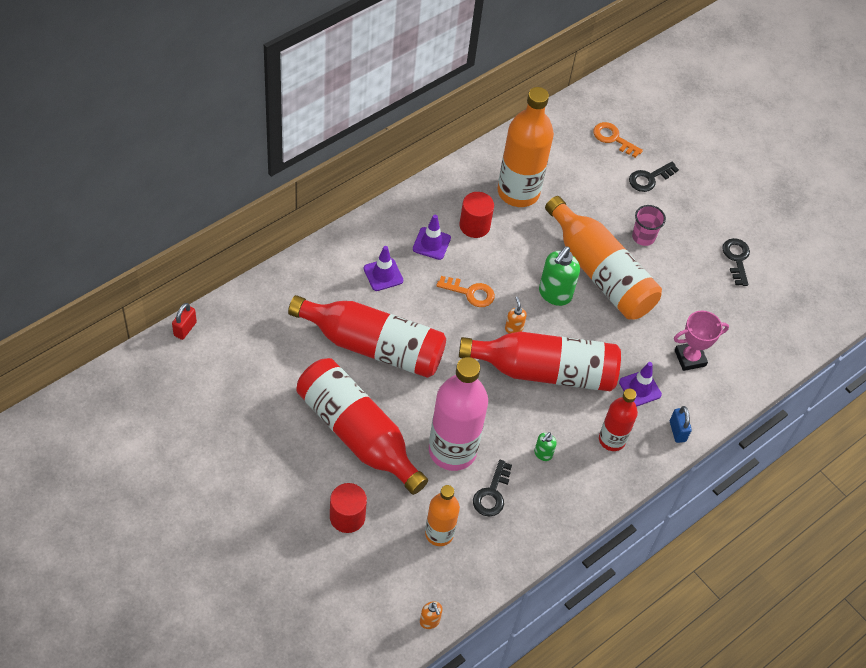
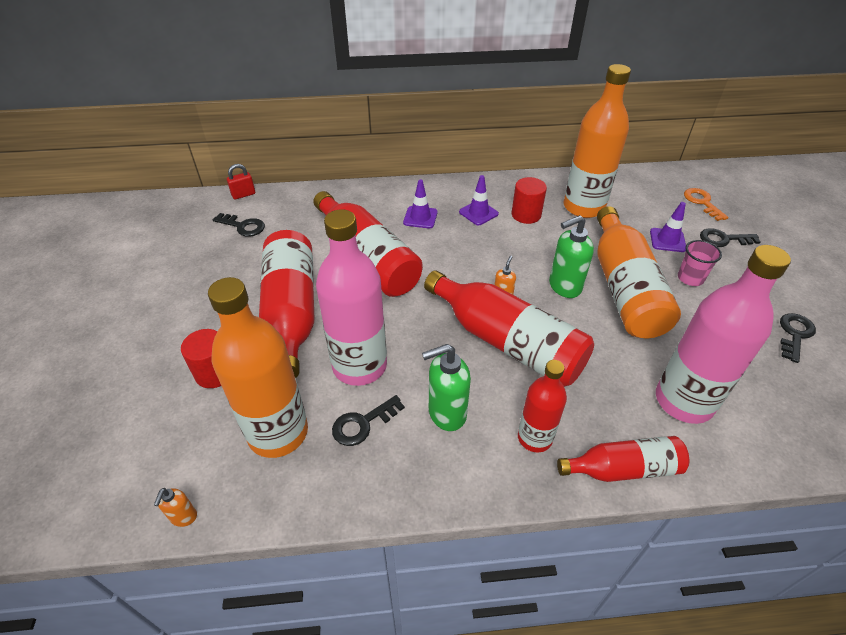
camera: 40 degrees right, 10 degrees down
orange bottle [425,485,460,546] -> orange bottle [208,277,308,458], size x1.73
orange key [436,276,495,307] -> none
green soap dispenser [534,432,557,461] -> green soap dispenser [422,344,471,431], size x1.93
purple traffic cone [619,362,662,407] -> purple traffic cone moved to [650,202,686,252]
blue padlock [670,406,692,443] -> red bottle [557,436,689,482]
pink trophy [674,311,729,371] -> pink bottle [656,245,791,424]
none -> black key [212,213,265,237]

